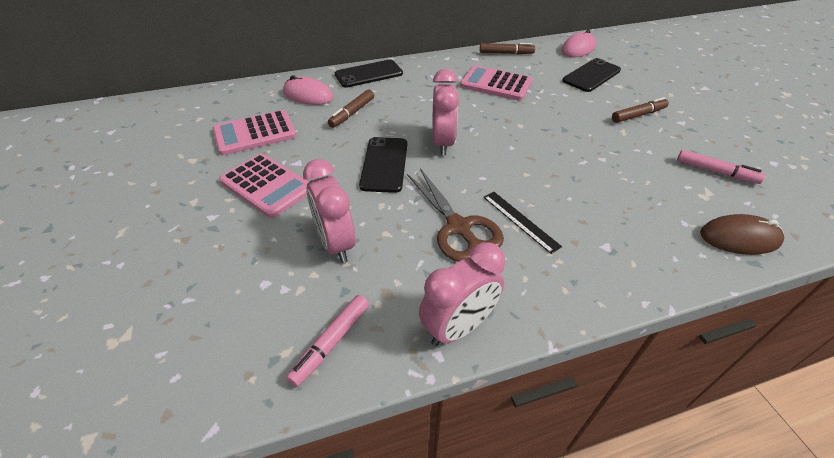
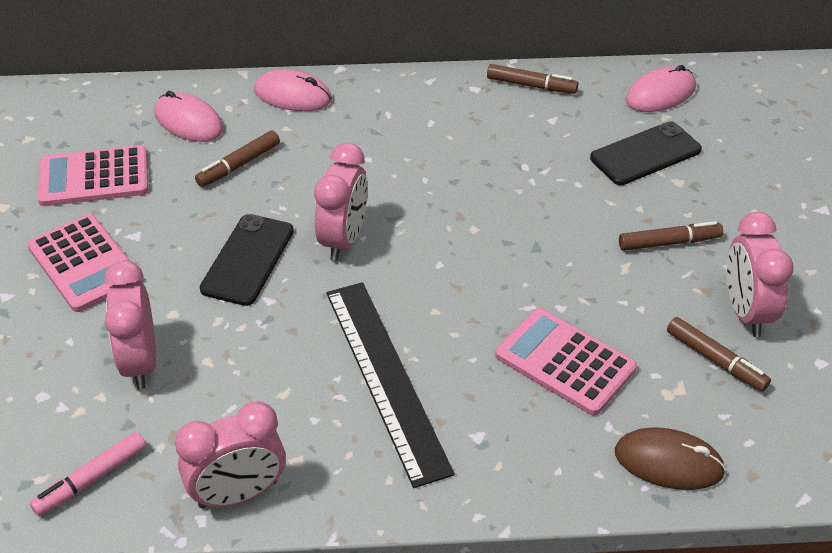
camera: 15 degrees right, 0 degrees up
black phone [335,60,403,88] -> pink mouse [254,69,332,111]
brown scissors [407,168,504,262] -> none
pink calculator [460,65,532,101] -> pink calculator moved to [495,308,637,416]
black ruler [483,192,562,254] -> black ruler [326,282,455,488], size x2.02
pink marker [677,150,765,184] -> brown marker [667,317,771,392]
none -> pink clock [727,212,794,337]

